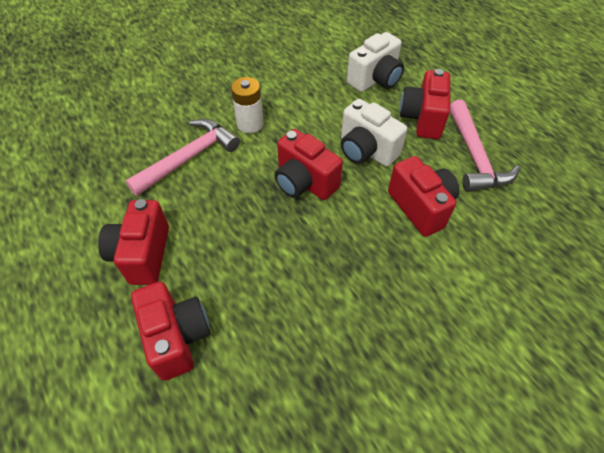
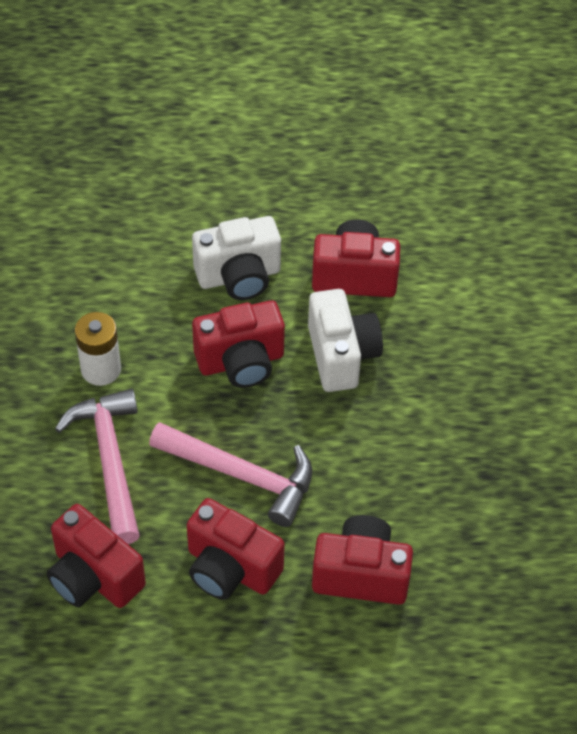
camera: 60 degrees left, 0 degrees up
white camera [347,32,404,92] -> white camera moved to [308,289,383,392]
red camera [400,69,450,139] -> red camera moved to [47,504,146,608]
pink hammer [450,100,520,192] -> pink hammer moved to [149,422,312,527]

